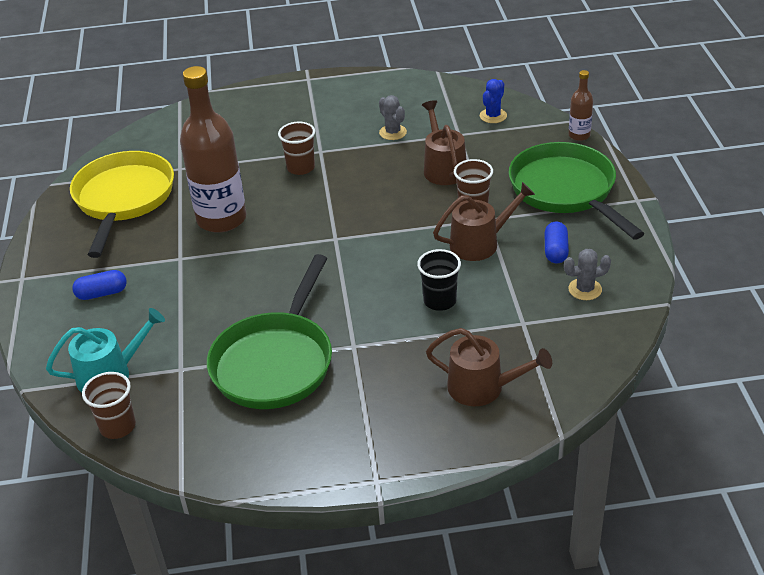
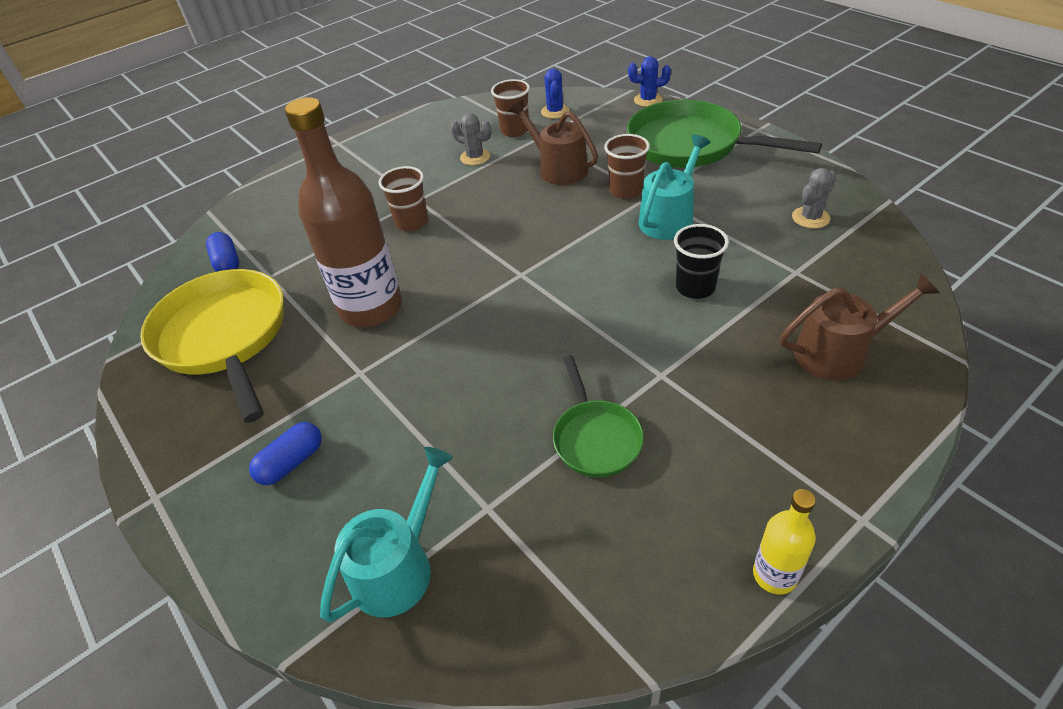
camera: 30 degrees left, 5 degrees up
brown cup [82,372,136,439] -> brown cup moved to [491,79,530,137]
green pan [207,254,332,409] -> green pan [553,356,644,477], size x0.53
brown watering can [433,182,535,261] -> turquoise watering can [639,135,711,240]
blue capsule [545,221,569,264] -> blue capsule moved to [206,232,239,272]
brown bottle [569,70,593,141] -> blue cactus [628,56,671,107]
none -> yellow bottle [753,489,816,594]

